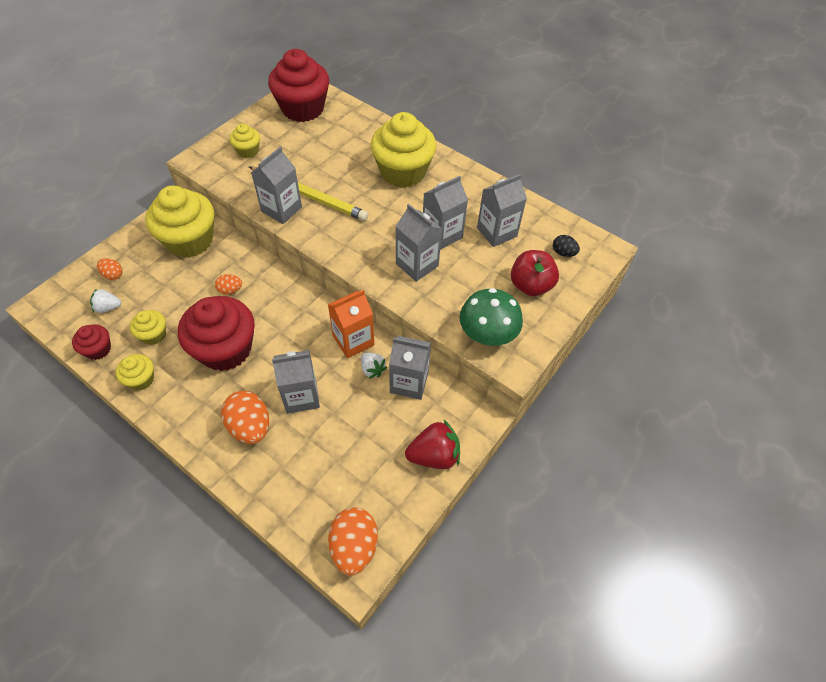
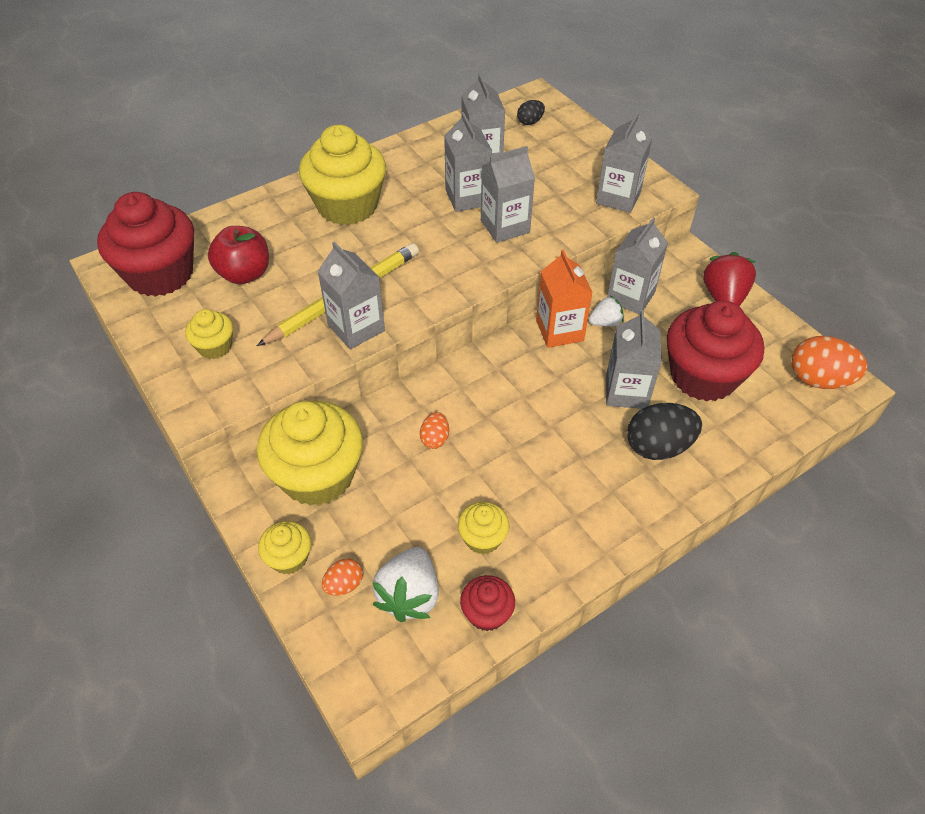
camera: 70 degrees left, 5 degrees down
white strawberry [90,288,121,313] -> white strawberry [373,547,439,622], size x1.71
yellow cupcake [116,354,154,390] -> yellow cupcake moved to [258,521,311,574]
red cupcake [178,296,255,371] -> red cupcake moved to [667,301,764,401]
orange egg [221,391,269,444] -> black egg [627,403,702,460]
green mushroom [460,288,523,346] -> grey carton [596,112,653,213]
red apple [511,250,559,296] -> red apple moved to [208,226,269,284]

